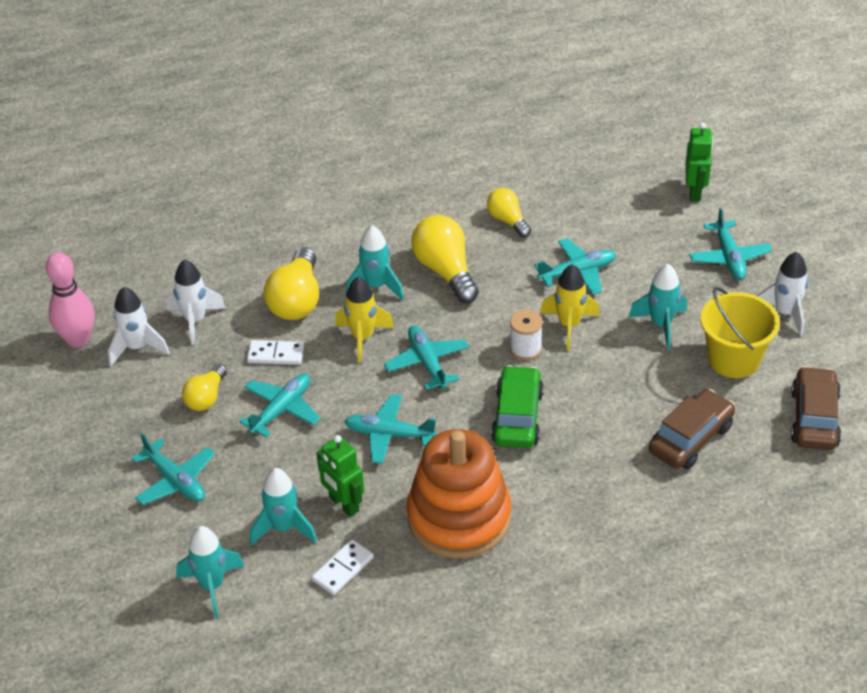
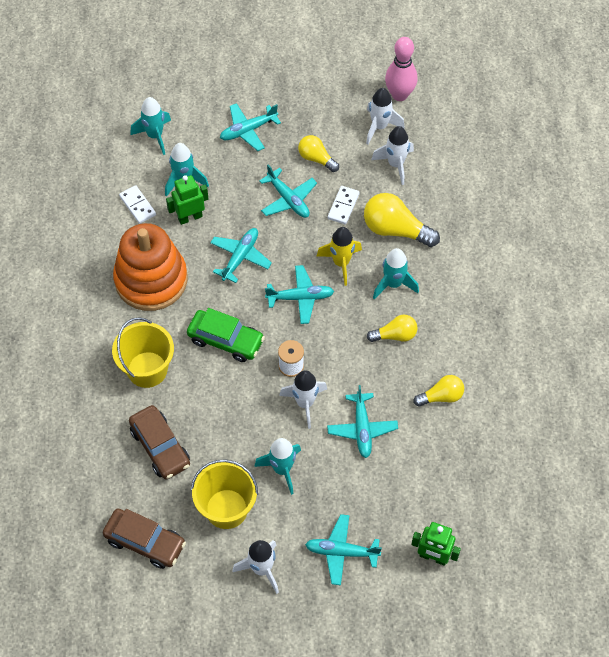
camera: 105 degrees right, 15 degrees up
yellow light bulb [411,215,479,303] -> yellow light bulb [367,315,418,342], size x0.61
yellow rocket [540,264,600,350] -> white rocket [279,370,327,429]
none -> yellow bucket [112,317,174,388]

